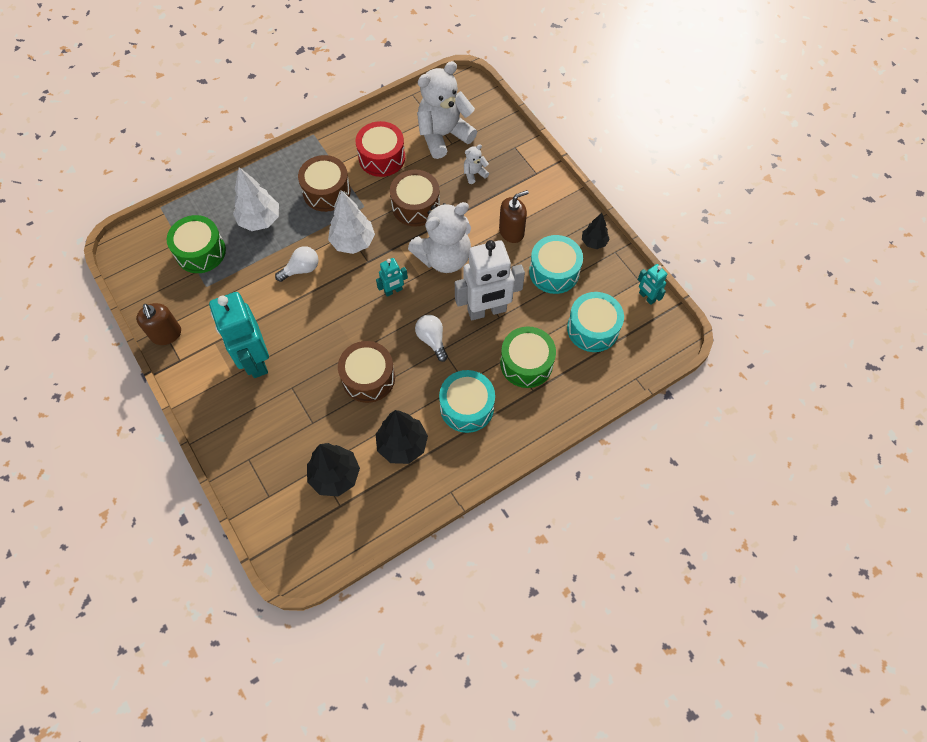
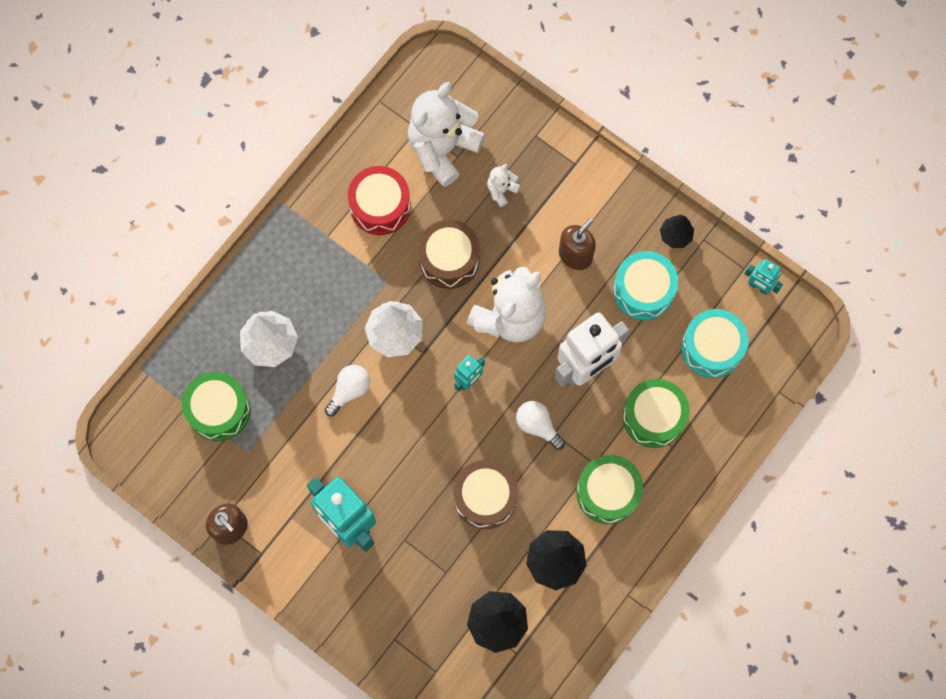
camera: 20 degrees left, 10 degrees up
brown drum [298,155,351,212] -> none
turquoise drum [439,370,495,433] -> green drum [577,455,643,524]

